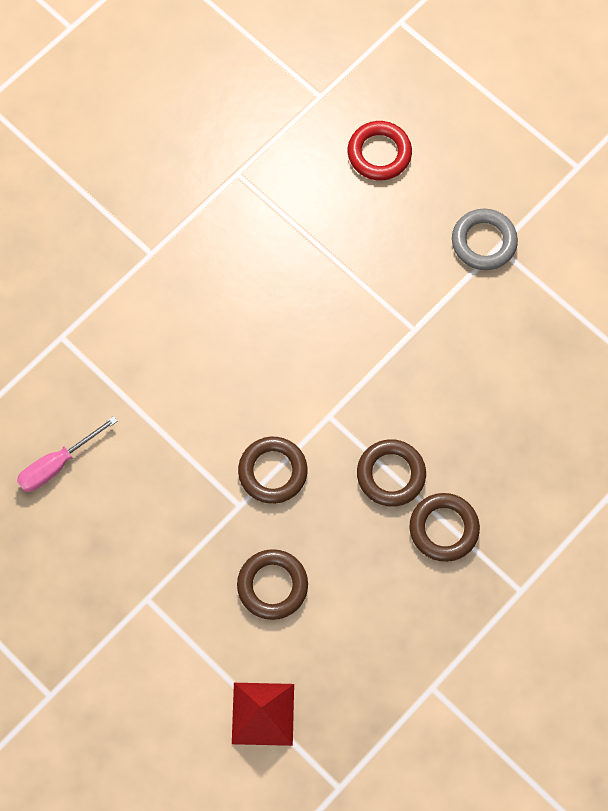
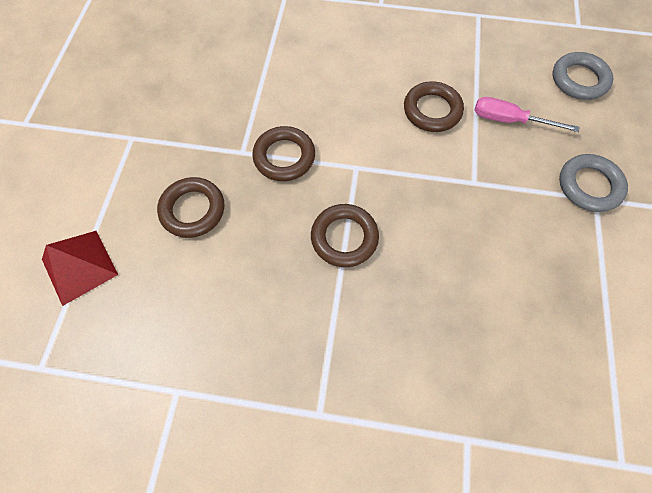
camera: 55 degrees right, 5 degrees down
pink screwdriver [17,416,118,492] -> pink screwdriver moved to [475,97,580,132]
red ring [348,121,412,180] -> grey ring [553,52,613,100]
brown ring [409,493,480,562] -> brown ring moved to [404,81,464,132]

